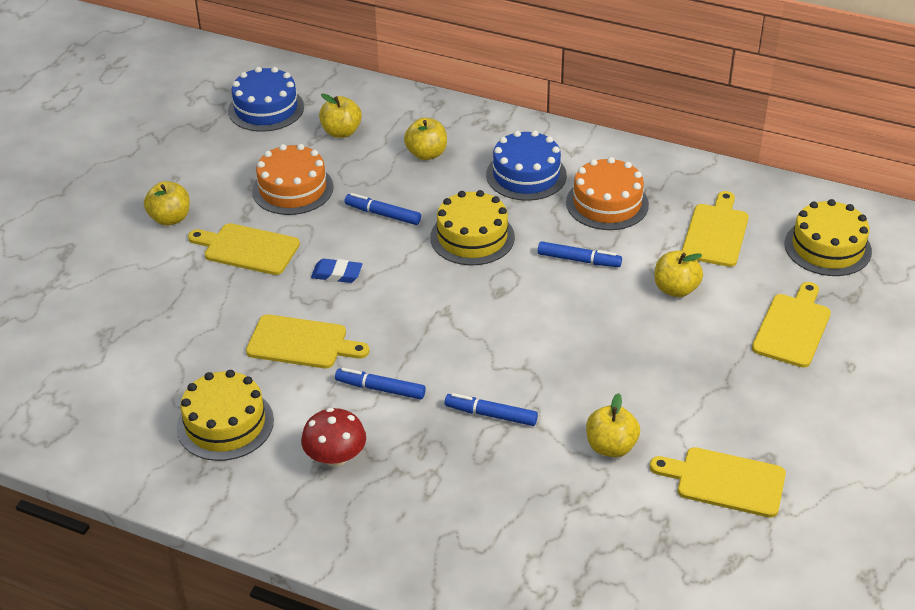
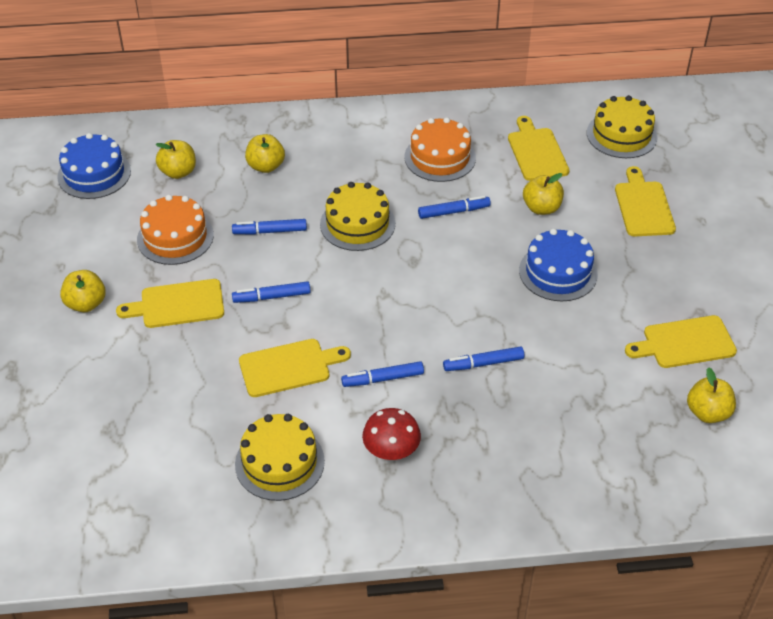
camera: 30 degrees left, 5 degrees up
blue eraser [311,259,362,283] -> blue marker [232,281,310,303]
blue cake [486,130,567,201] -> blue cake moved to [519,228,598,301]
yellow apple [586,393,640,457] -> yellow apple moved to [687,367,736,423]

